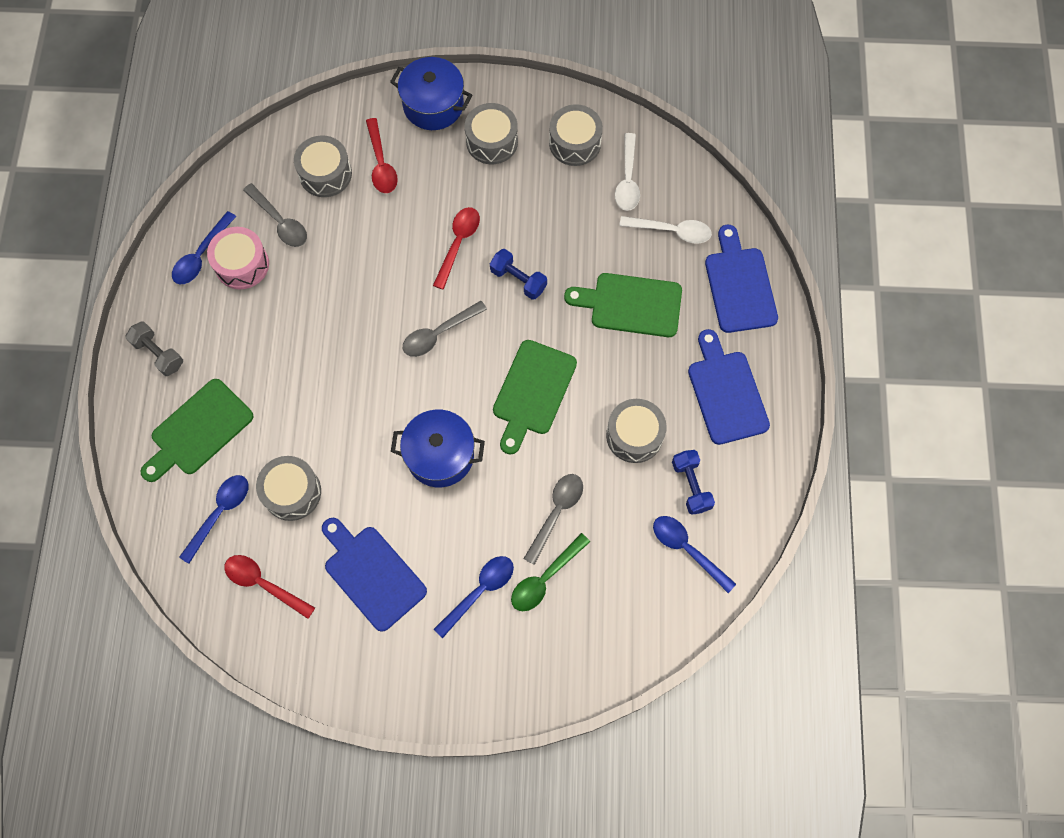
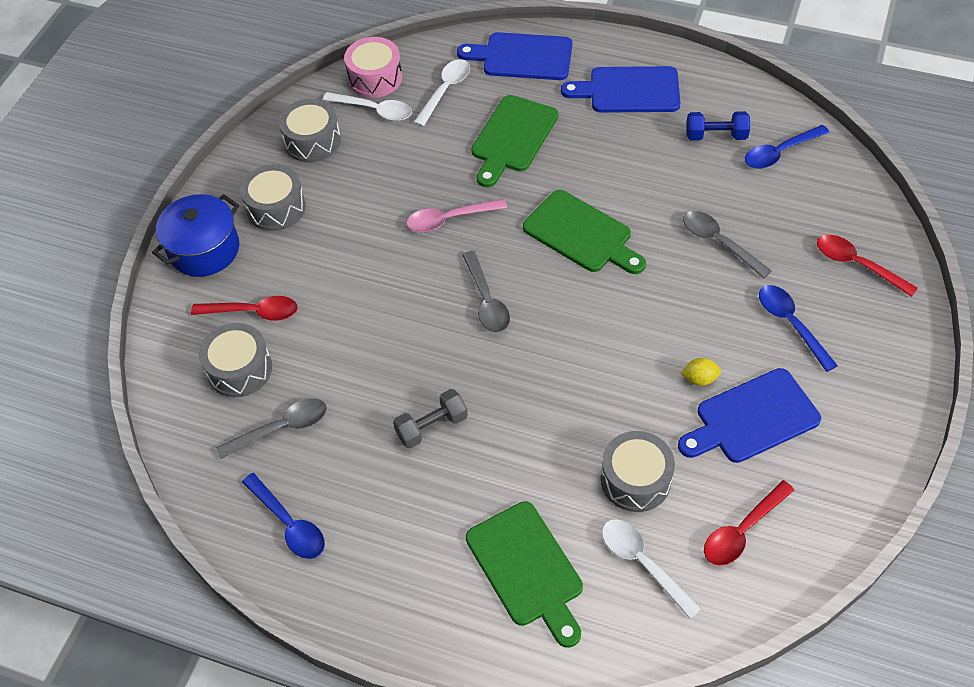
camera: 70 degrees left, 15 degrees down
grey dumbbell [125,321,183,376] -> grey dumbbell moved to [393,389,468,448]
blue spoon [179,475,249,564] -> white spoon [602,519,701,619]
pink drum [207,227,269,289] -> pink drum moved to [344,37,402,98]
blue pot [391,410,485,487] -> none
red spoon [433,207,480,290] -> red spoon moved to [817,235,918,297]
blue dumbbell [490,249,547,300] -> pink spoon [406,199,507,232]
green spoon [511,533,590,611] -> none
grey drum [606,399,667,463] -> none
none -> yellow lemon [681,358,721,386]

